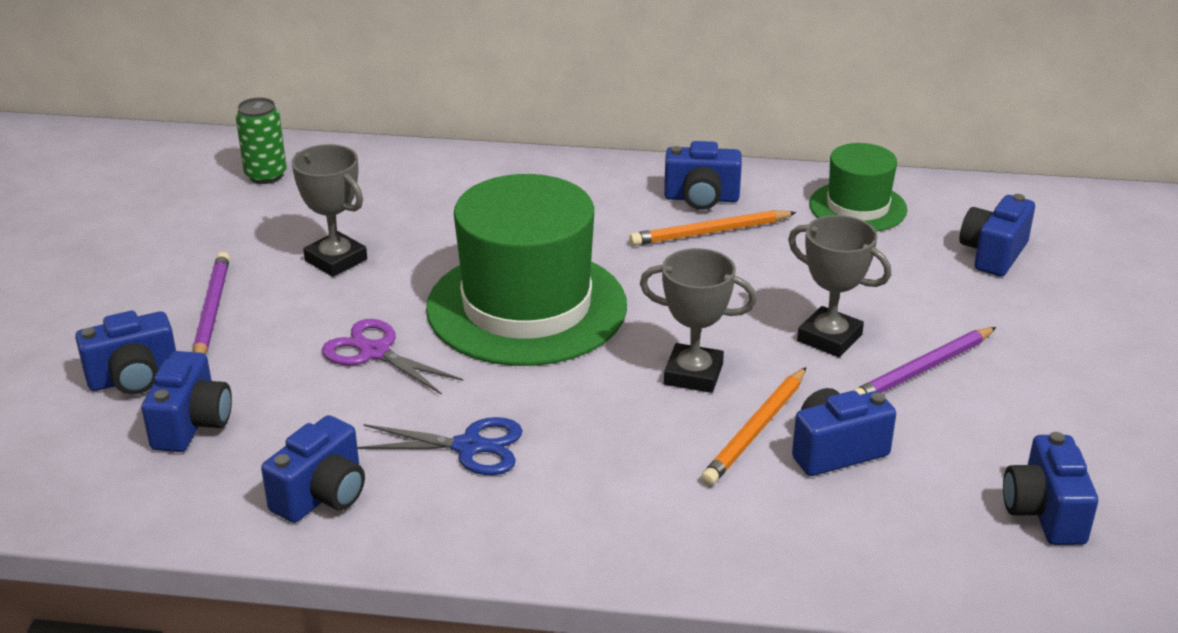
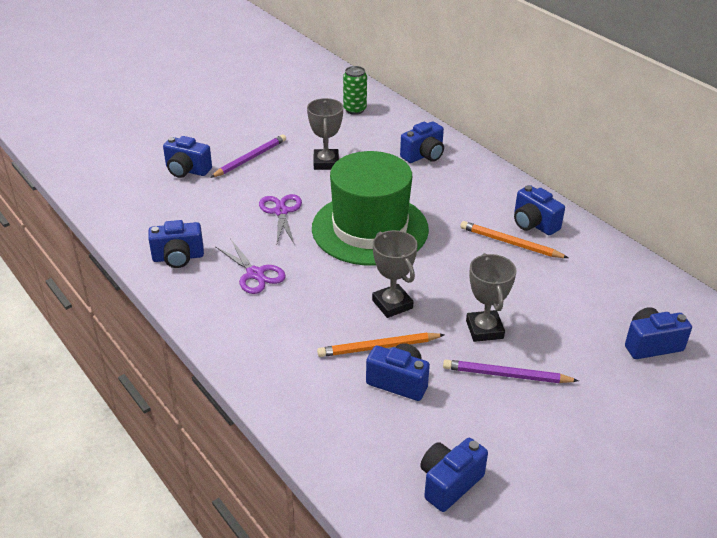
camera: 45 degrees right, 5 degrees up
blue camera [141,351,232,452] -> blue camera moved to [400,121,444,163]
blue scissors [357,417,523,475] -> purple scissors [215,240,286,294]
green hat [809,143,907,232] -> none

